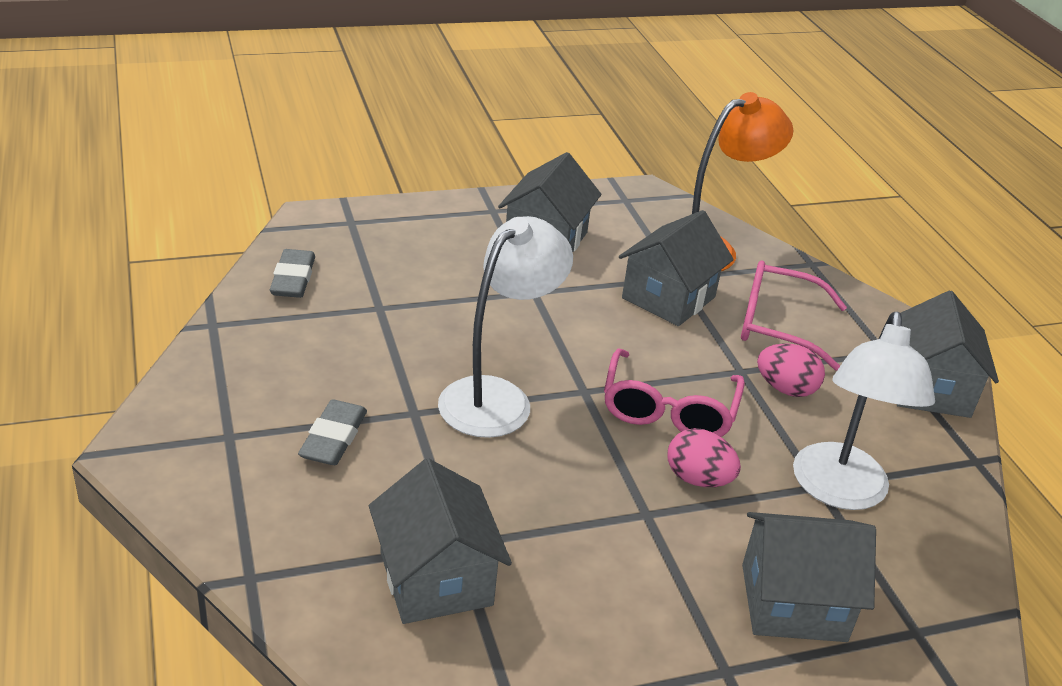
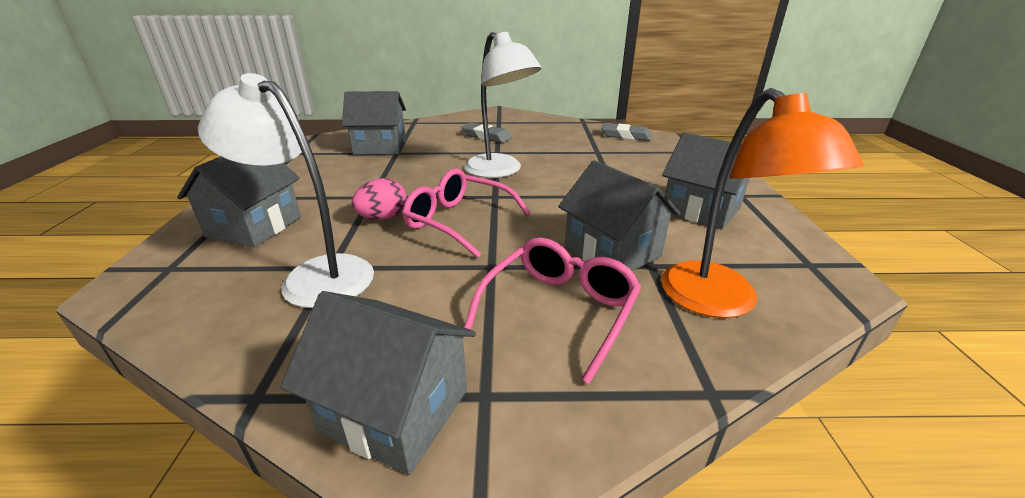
camera: 110 degrees right, 5 degrees down
pink egg [757,343,825,397] -> none

